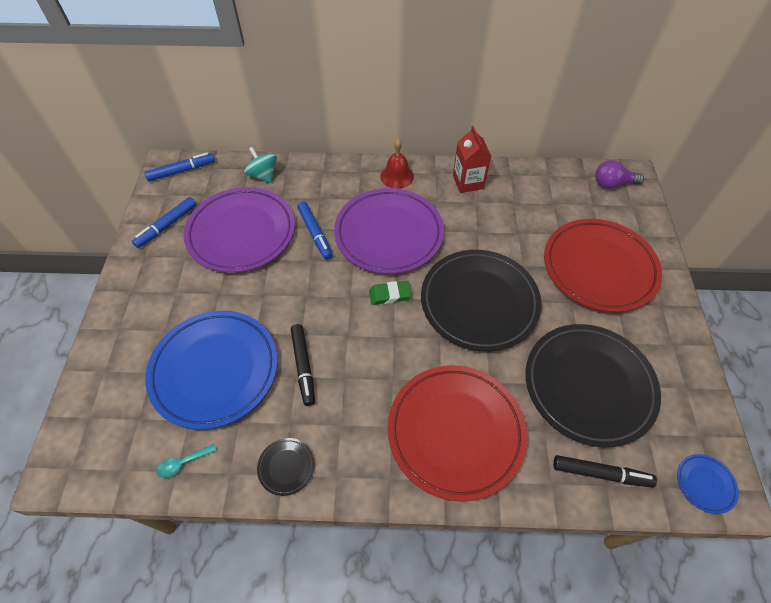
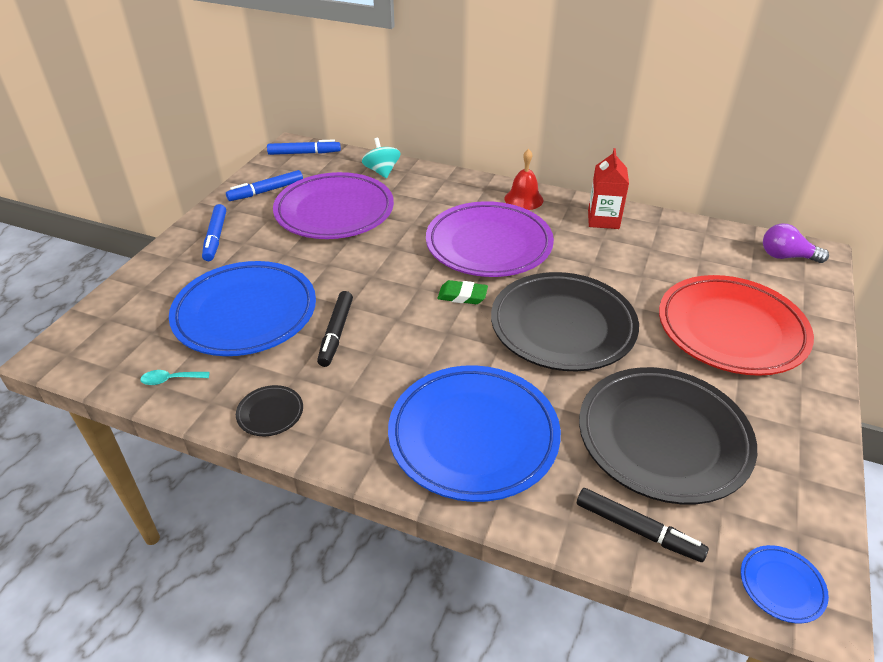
camera: 20 degrees right, 15 degrees down
blue marker [297,201,333,260] -> blue marker moved to [202,204,226,261]
red plate [388,365,527,502] -> blue plate [388,365,561,502]

